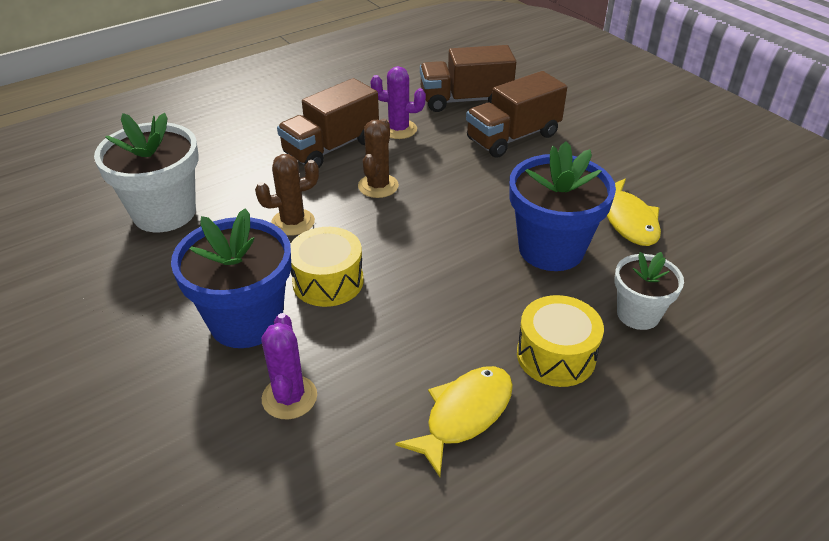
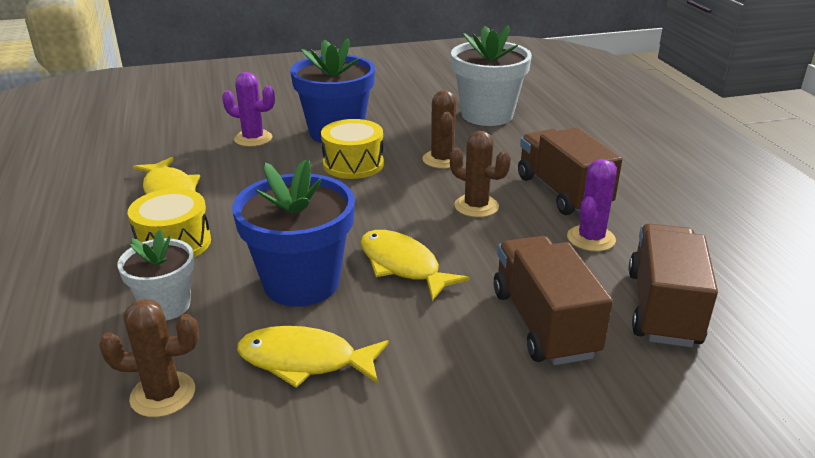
camera: 110 degrees right, 10 degrees down
none -> brown cactus [99,299,199,417]
none -> yellow fish [360,230,470,301]

